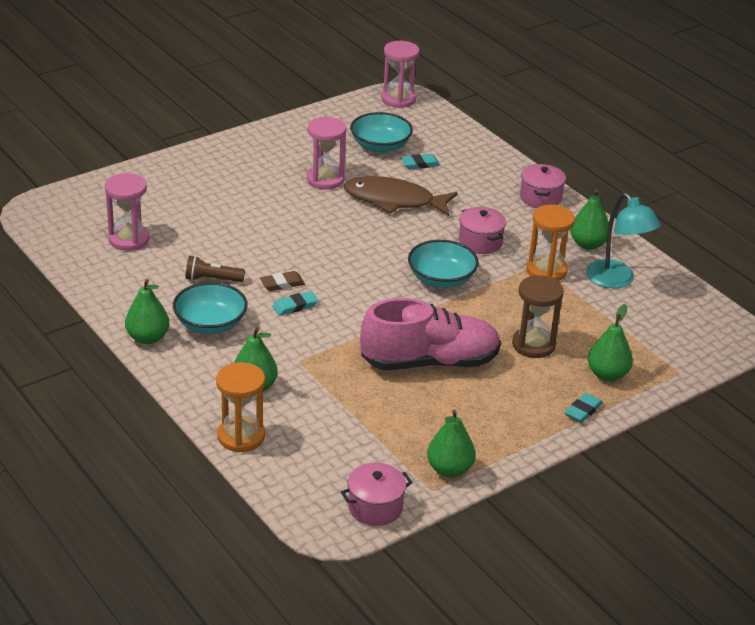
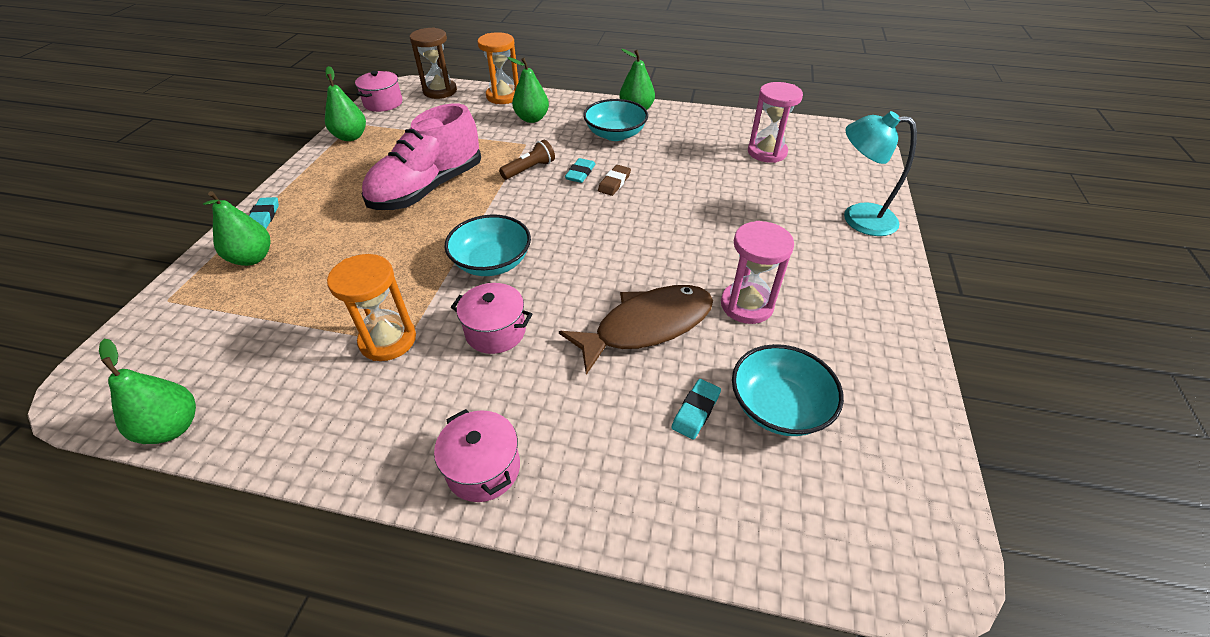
camera: 140 degrees right, 10 degrees up
brown flashlight [185,256,245,282] -> brown flashlight moved to [499,140,555,180]
pink hourglass [381,41,420,108] -> none
brown hourglass [512,275,564,358] -> brown hourglass moved to [410,27,457,99]
green pear [570,189,609,250] -> green pear moved to [99,339,196,444]
turquoise lamp [586,193,661,289] -> turquoise lamp moved to [844,111,917,236]

